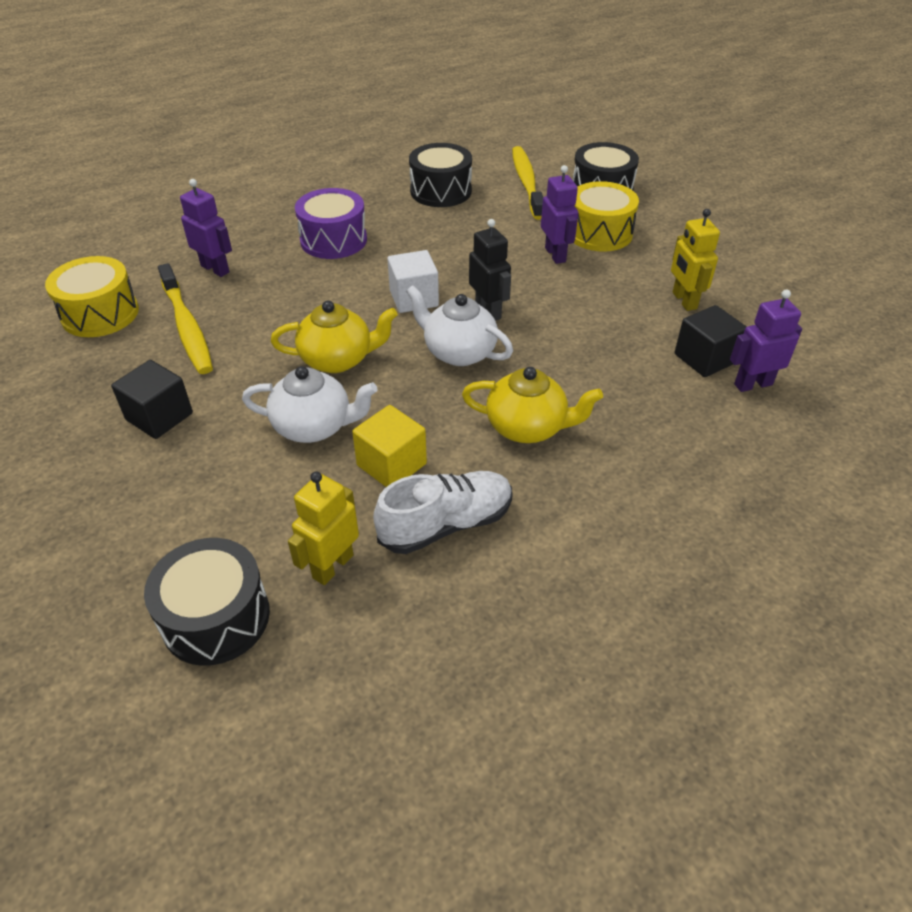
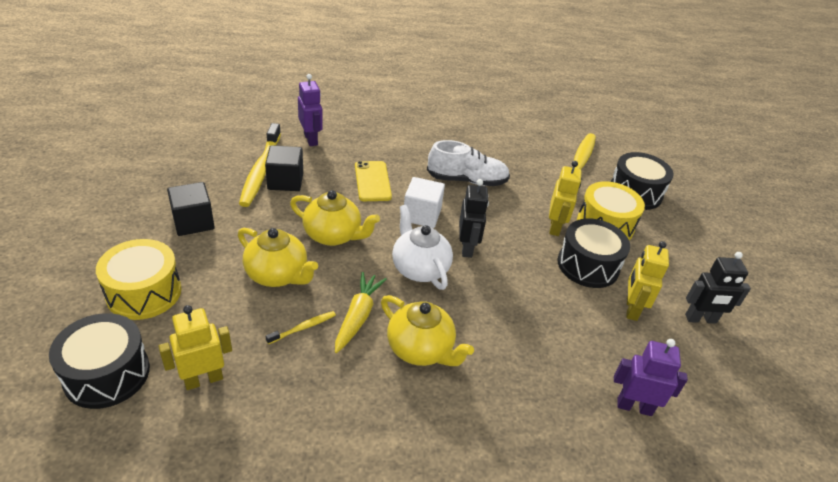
camera: 25 degrees right, 5 degrees down
yellow drum [45,256,139,337] -> yellow drum moved to [96,239,182,320]
white teapot [242,366,378,443] -> yellow teapot [238,228,318,287]
purple drum [295,188,367,259] -> none
yellow cube [352,405,427,487] -> yellow toothbrush [266,311,336,344]
white shoe [373,471,513,554] -> white shoe moved to [427,140,510,186]
black drum [409,143,472,207] -> black drum moved to [558,219,630,288]
purple robot [541,165,578,264] -> yellow robot [549,161,582,236]
black cube [674,305,747,377] -> black cube moved to [265,145,303,191]
none -> yellow carrot [335,272,387,353]
none -> yellow phone [355,161,392,201]
none -> black robot [685,252,751,324]

